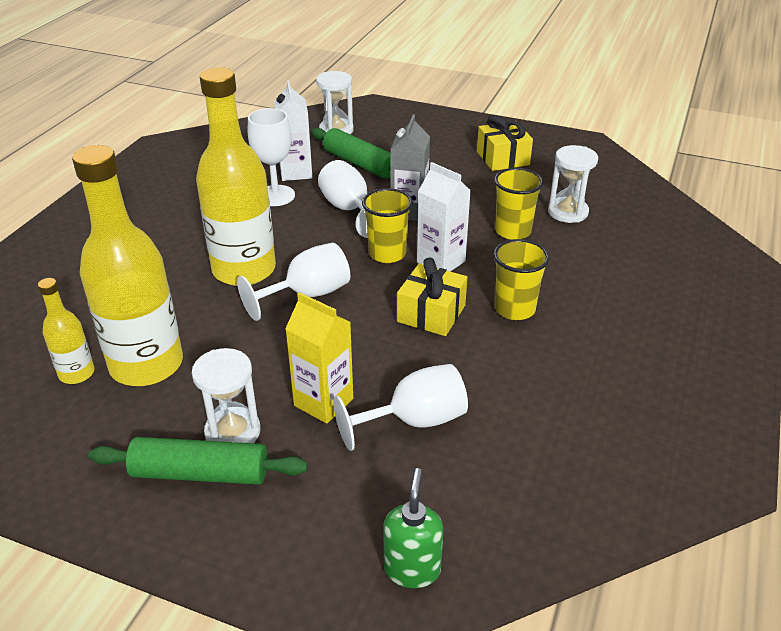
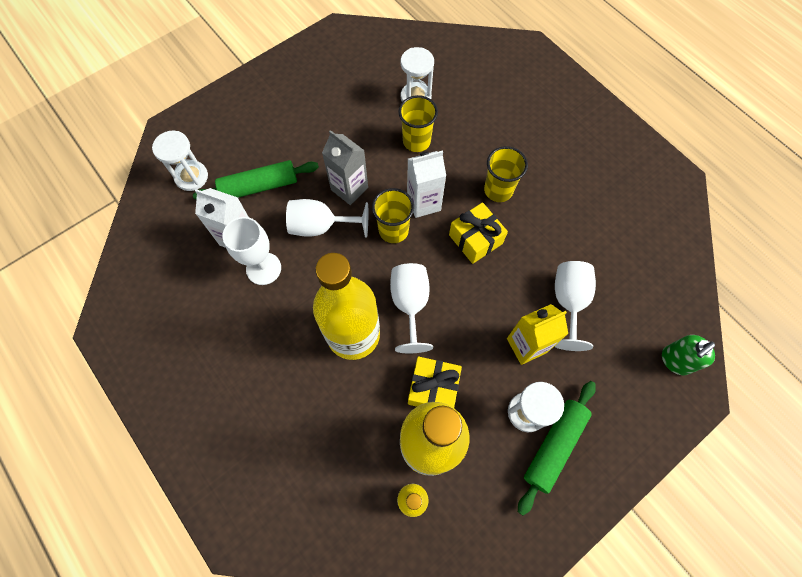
camera: 60 degrees left, 30 degrees up
green soap dispenser [384,468,444,588] -> green soap dispenser turned 75 degrees counterclockwise [662,335,715,375]
yellow gift [477,115,533,171] -> yellow gift moved to [408,356,462,408]

